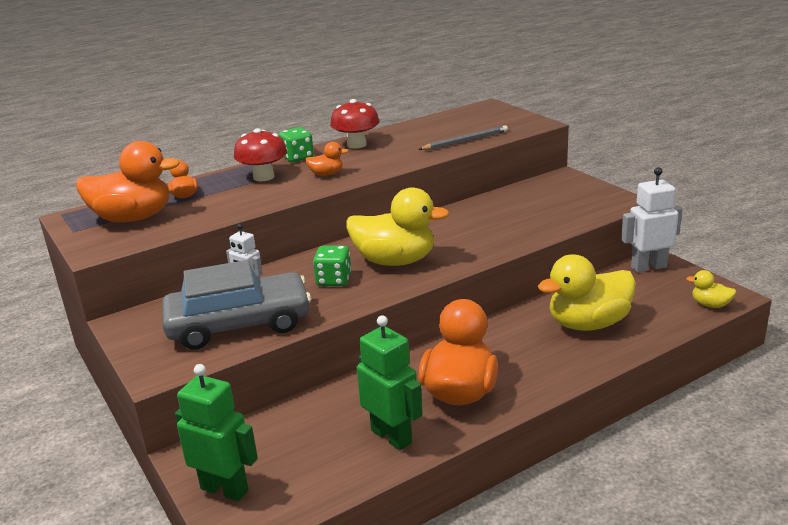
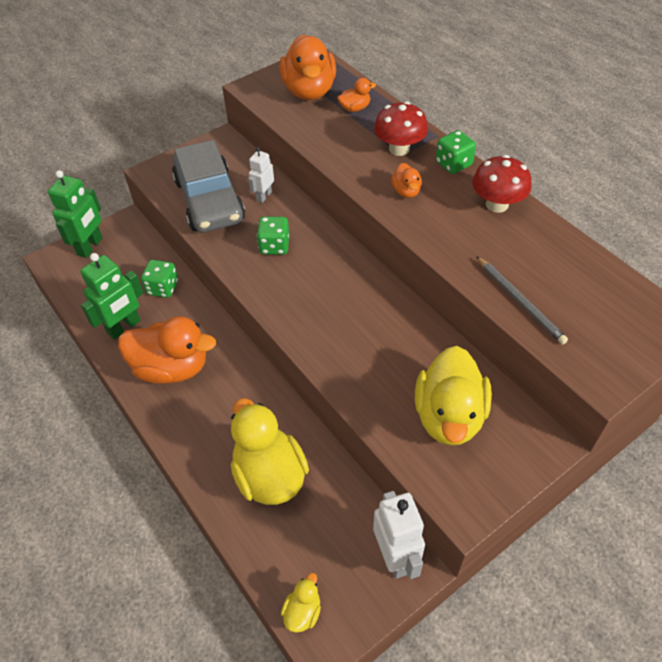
camera: 85 degrees right, 25 degrees up
yellow duck [346,187,450,266] -> yellow duck moved to [415,346,492,446]
none -> green dice [141,260,178,298]

